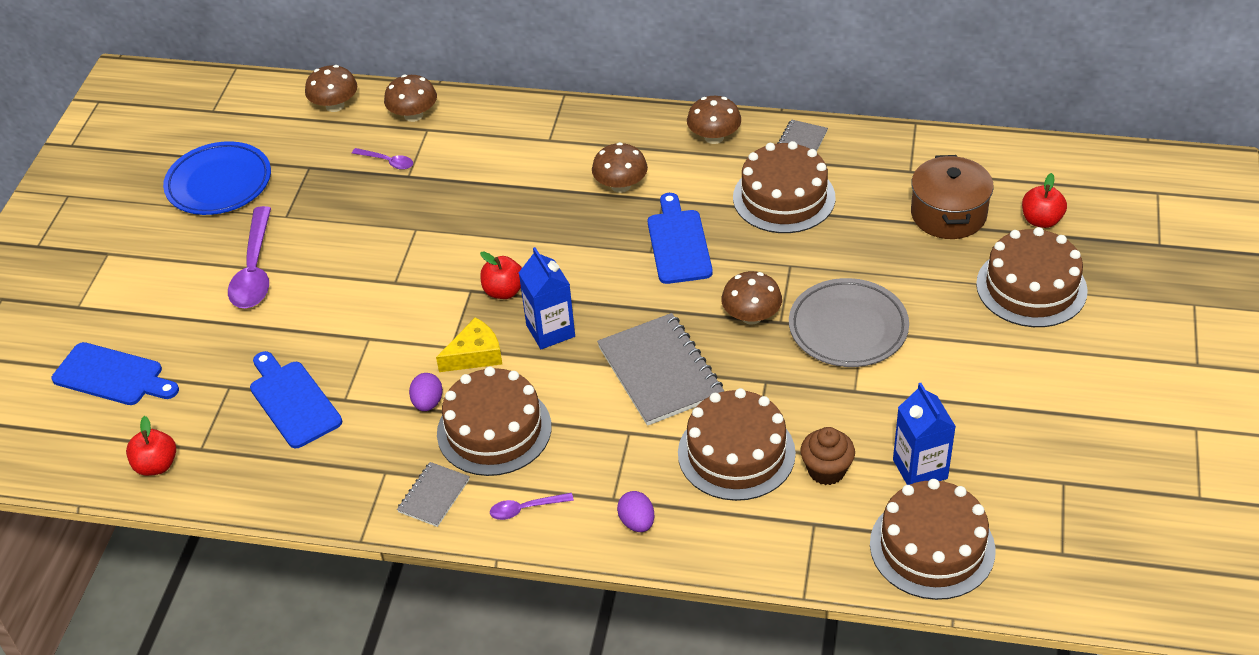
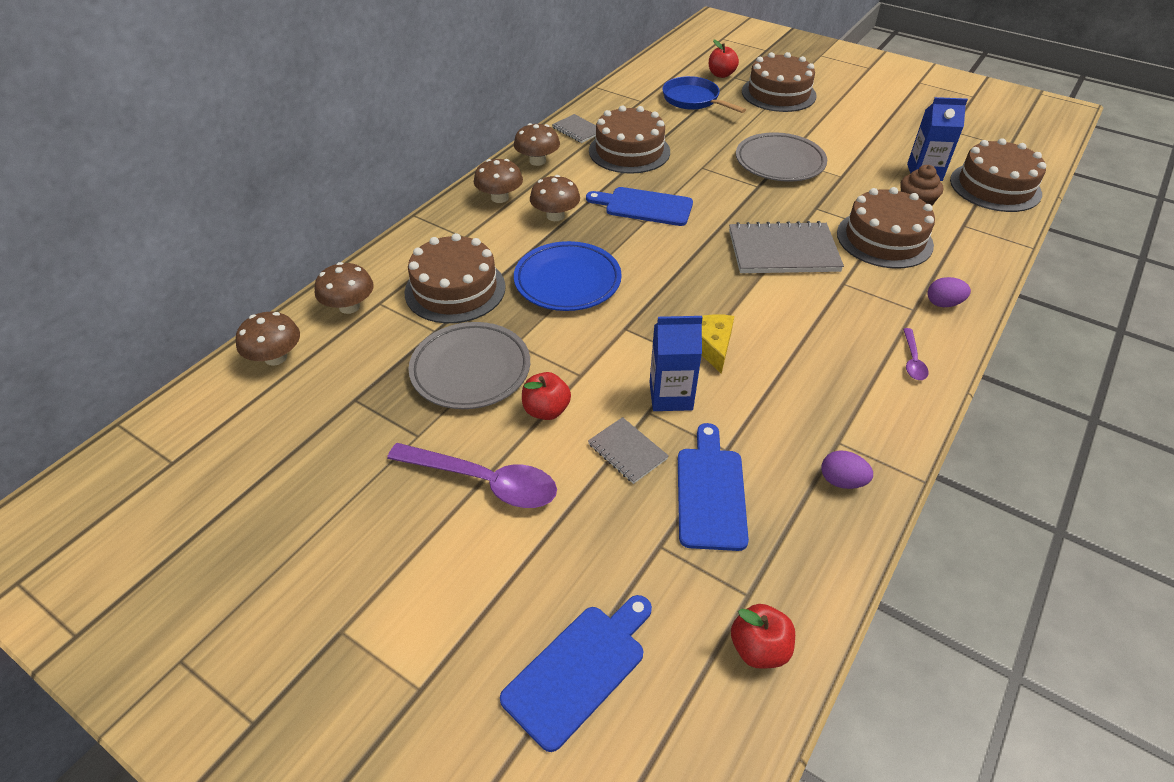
camera: 70 degrees left, 0 degrees up
blue plate [163,141,271,215] -> blue plate moved to [514,241,622,311]
blue cutting board [250,351,342,448] -> blue cutting board turned 105 degrees clockwise [678,423,749,551]
purple spoon [352,148,413,170] -> none
grey notebook [397,462,470,527] -> grey notebook moved to [588,417,669,484]
purple egg [409,373,443,411] -> purple egg moved to [821,451,873,489]
brown cake [437,367,551,476] -> brown cake moved to [404,233,506,323]
red apple [480,251,522,299] -> red apple moved to [522,372,571,420]
blue carton [519,247,575,349] -> blue carton moved to [649,316,703,411]
brown mushroom [721,271,782,325] -> brown mushroom moved to [474,159,523,203]
brown pot [911,155,994,239] -> blue pan [662,76,746,113]
none -> grey plate [409,322,530,409]

